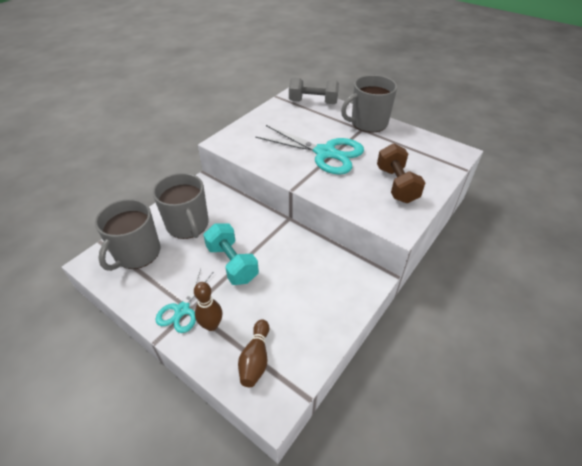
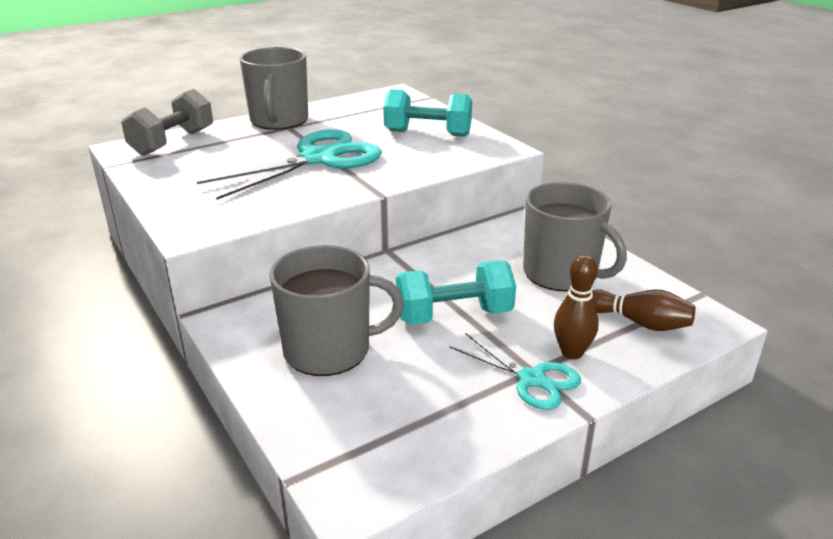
camera: 70 degrees left, 15 degrees down
grey mug [95,199,161,271] -> grey mug moved to [523,182,627,292]
brown dumbbell [377,143,425,203] -> turquoise dumbbell [383,89,472,137]

